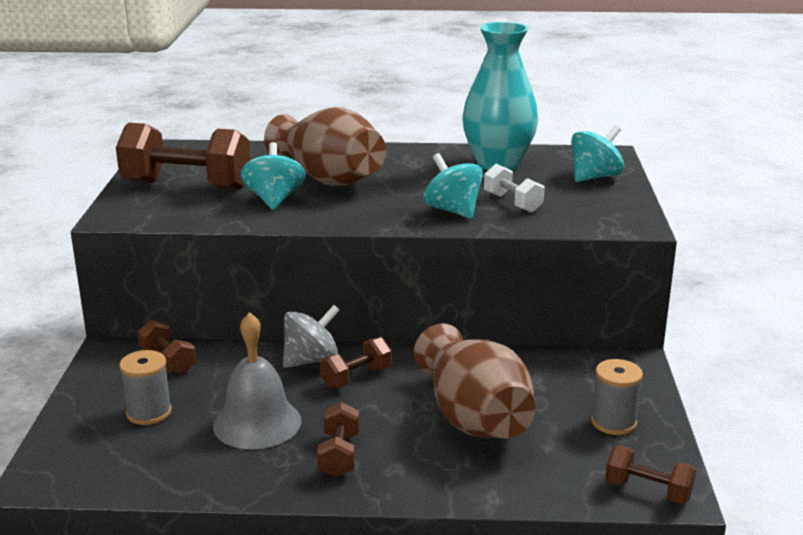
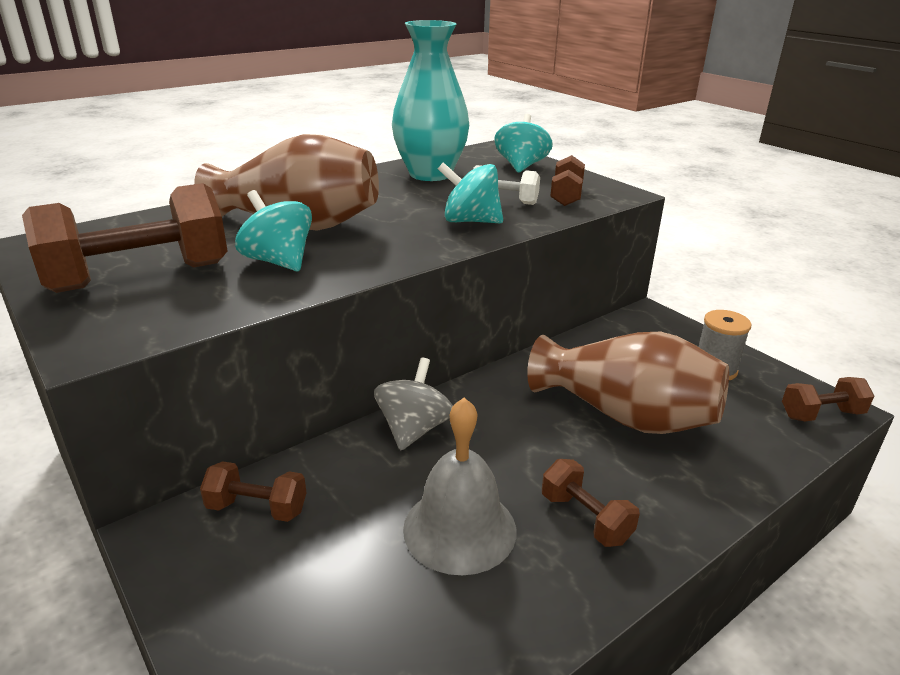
camera: 40 degrees left, 5 degrees up
grey spool [119,350,172,425] -> none
brown dumbbell [320,337,392,389] -> brown dumbbell moved to [550,155,585,206]

